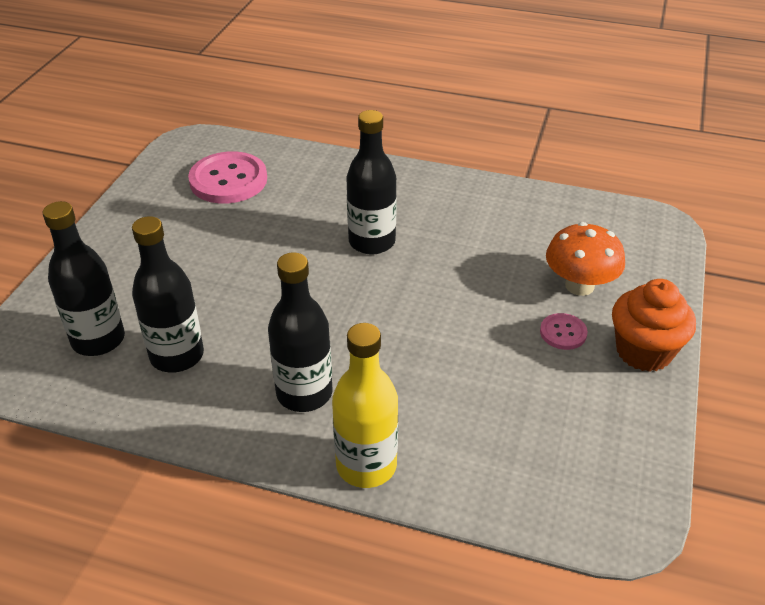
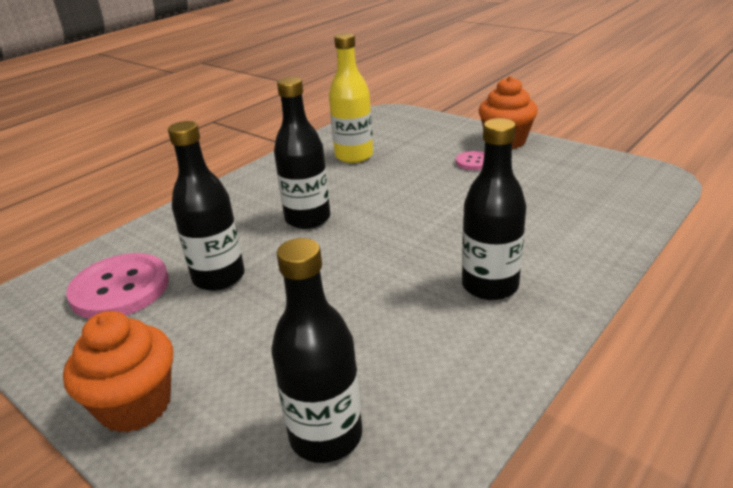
camera: 65 degrees left, 10 degrees down
black bottle [132,216,204,373] -> black bottle moved to [168,121,245,291]
yellow bottle [332,323,398,488] -> yellow bottle moved to [329,33,373,163]
orange mushroom [546,222,625,296] -> none
none -> orange cupcake [63,311,173,433]

